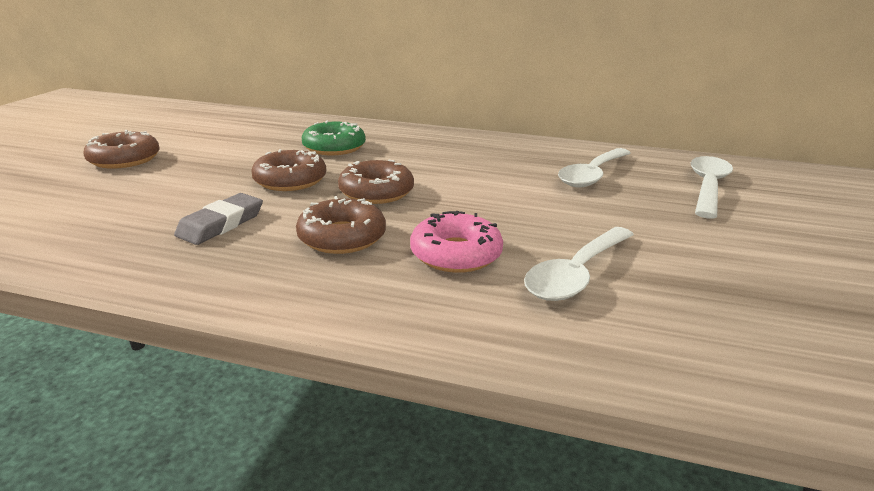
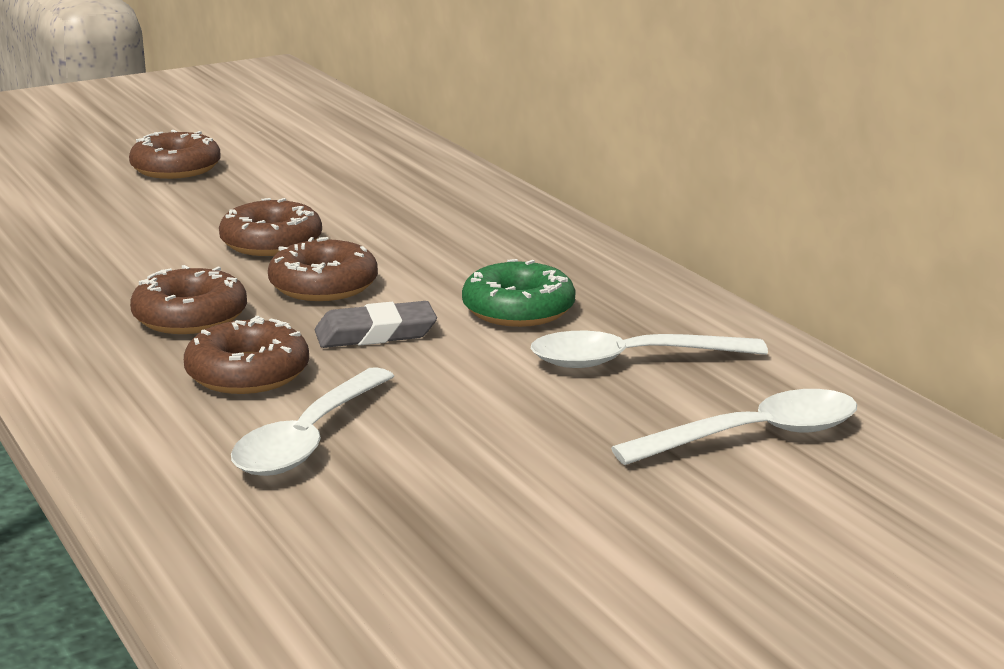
camera: 45 degrees right, 5 degrees down
grey eraser [174,193,263,245] -> grey eraser moved to [315,301,437,348]
green donut [302,121,366,155] -> green donut moved to [462,259,576,327]
pink donut [410,211,503,273] -> brown donut [184,316,309,394]
white spoon [524,227,634,301] -> white spoon turned 60 degrees counterclockwise [231,367,394,476]

